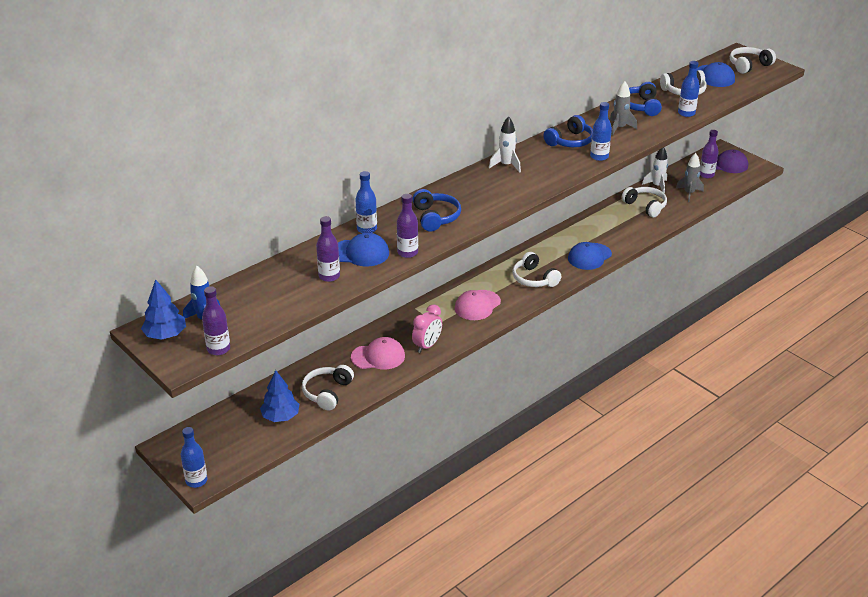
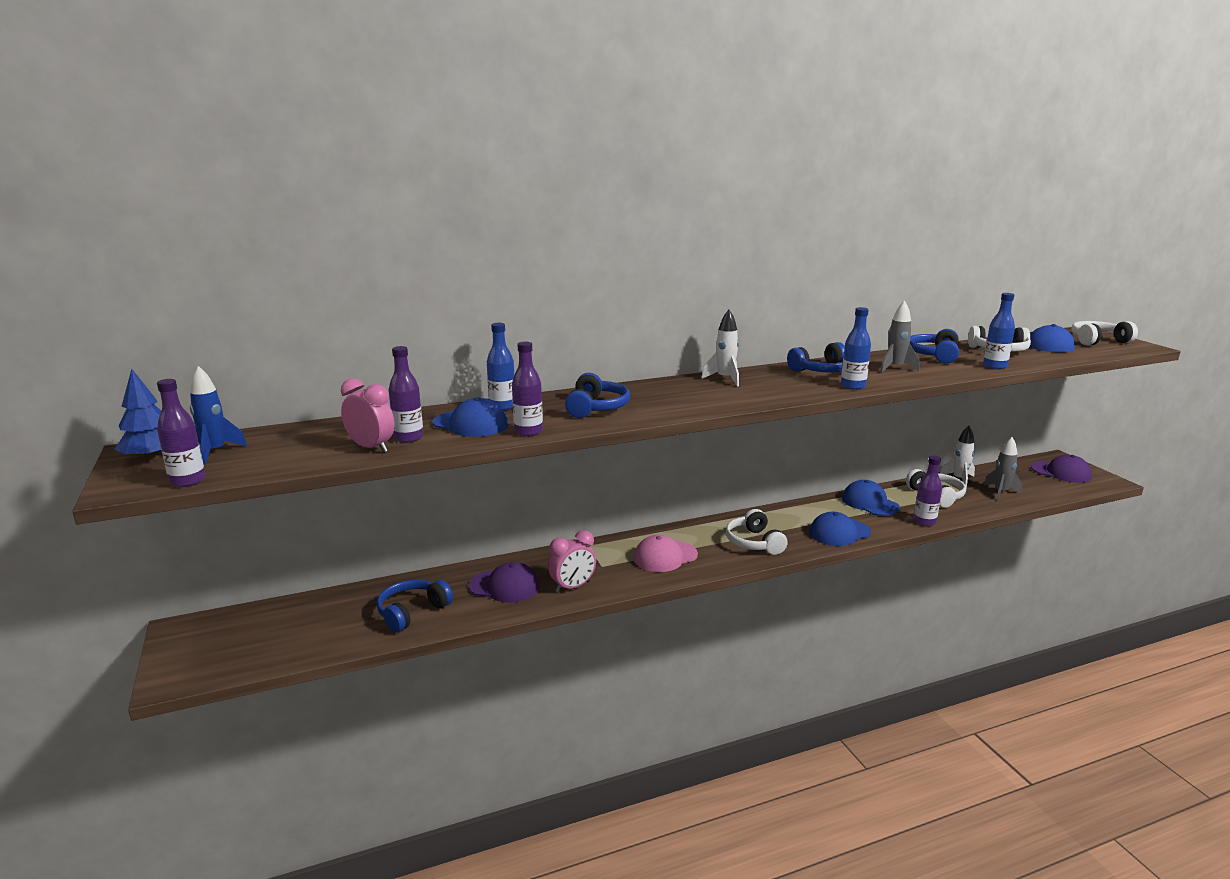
camera: 20 degrees right, 15 degrees down
blue bottle [181,427,207,488] -> none
blue tree [260,370,299,422] -> none
white headphones [302,365,354,411] -> blue headphones [377,579,453,633]
pink cap [351,337,405,370] -> purple cap [469,562,540,603]
purple bottle [700,130,719,178] -> purple bottle moved to [913,456,942,526]
none -> pink clock [341,378,395,453]
none -> blue cap [842,480,900,516]

